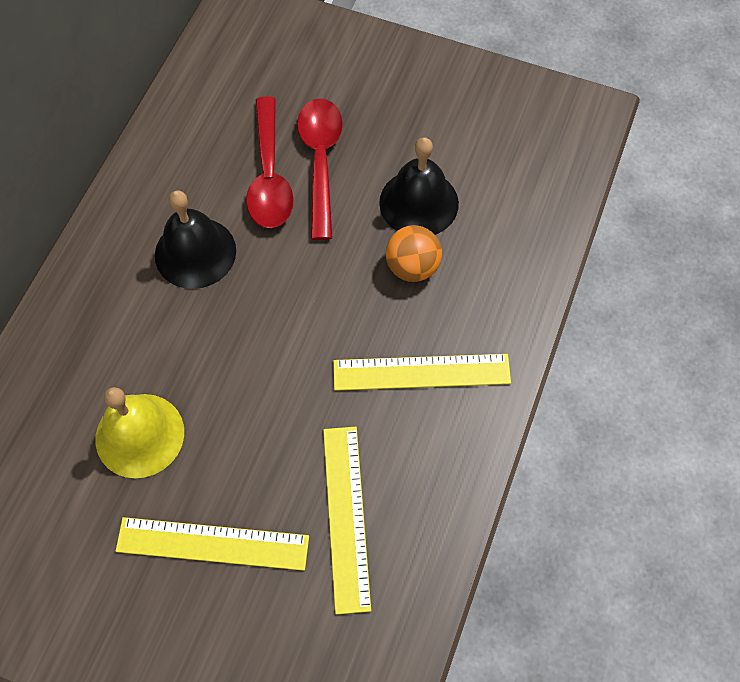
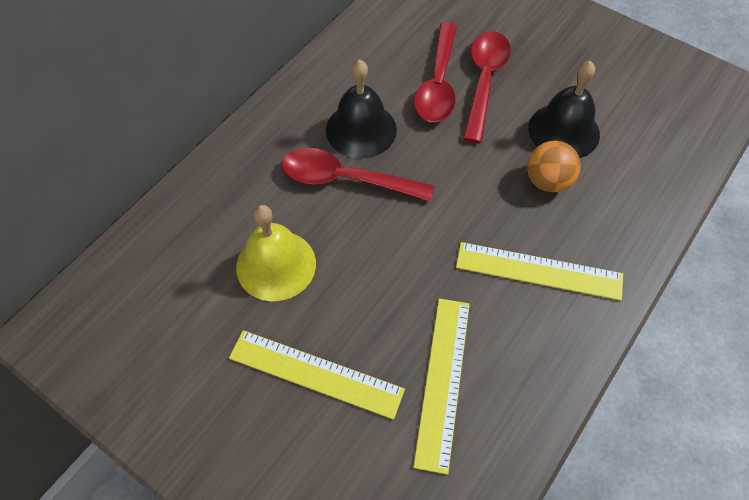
camera: 15 degrees right, 5 degrees down
none -> red spoon [282,148,434,202]

